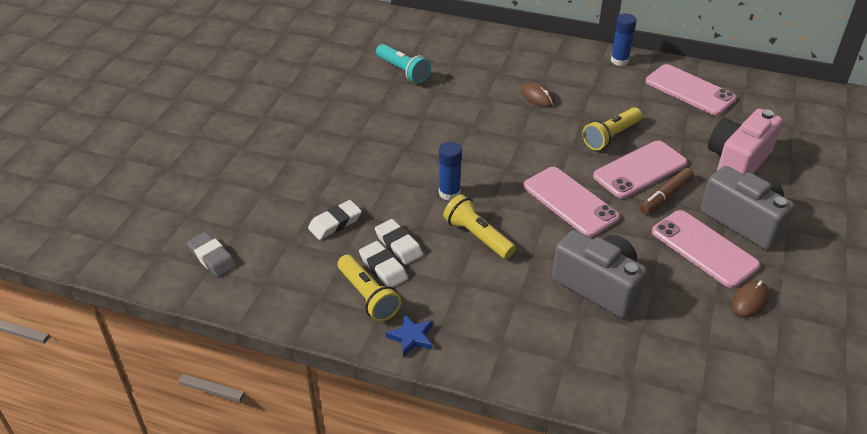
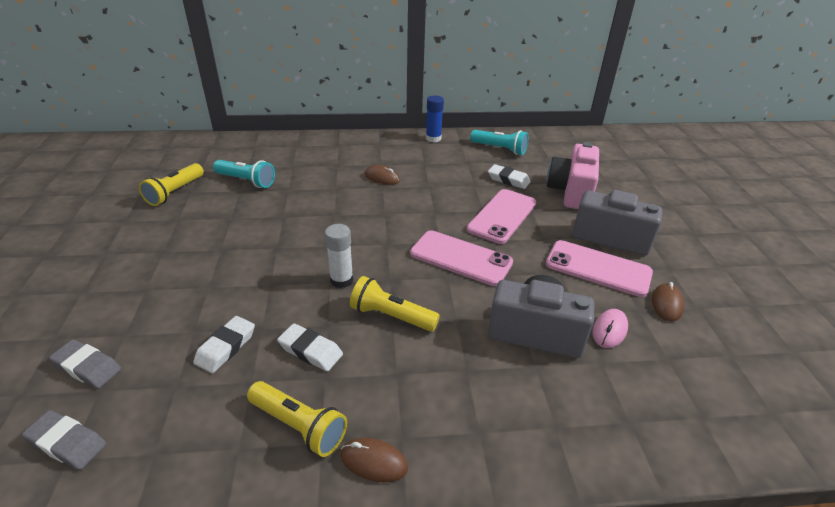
camera: 25 degrees left, 5 degrees down
white eraser [359,241,408,287] -> white eraser moved to [488,164,531,189]
blue star [385,314,433,357] -> brown mouse [341,438,408,482]
blue glue stick [439,142,462,201] -> white glue stick [325,224,353,288]
yellow flashlight [582,107,642,151] -> yellow flashlight moved to [139,163,204,206]
brown marker [640,168,694,214] -> none
pink phone [646,64,736,115] -> turquoise flashlight [470,130,528,155]
none -> grey eraser [49,339,121,388]
none -> pink mouse [592,309,628,348]

